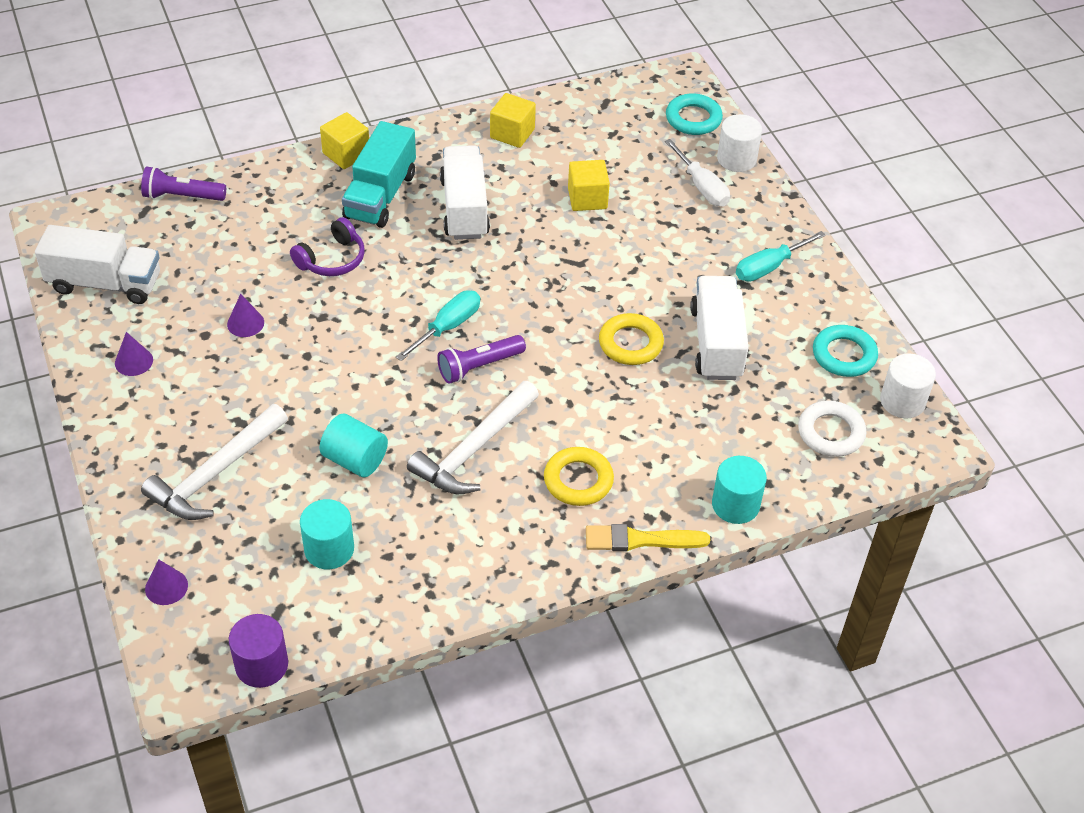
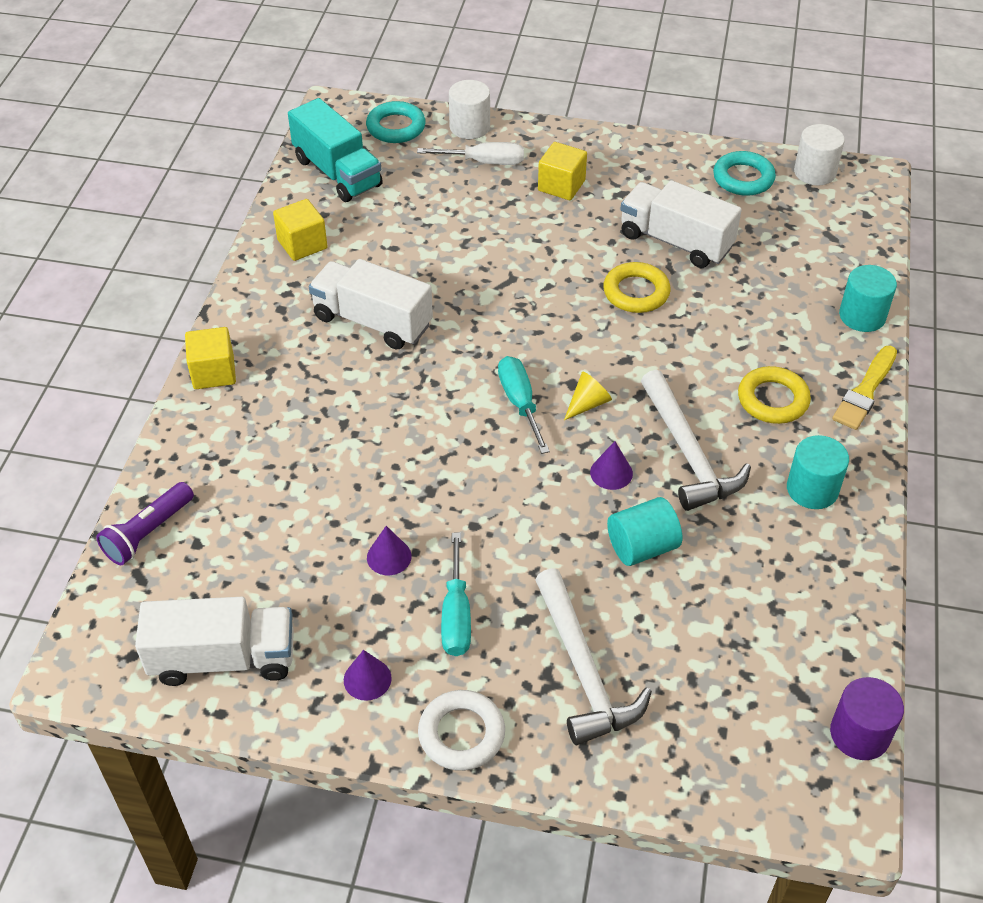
camera: 55 degrees left, 0 degrees up
white truck [35,225,160,304] -> white truck turned 45 degrees clockwise [135,597,294,686]
purple cone [145,559,188,605] -> purple cone moved to [590,441,633,490]
purple headphones [290,217,365,276] -> none
turquoise cylinder [300,499,354,569] -> turquoise cylinder moved to [787,435,849,509]
turquoise truck [342,121,416,228] -> turquoise truck moved to [288,98,383,202]
purple flashlight [437,335,526,384] -> yellow cone [564,372,612,420]
yellow cube [568,160,610,211] -> yellow cube moved to [538,142,587,200]
turquoise screwdriver [736,231,826,282] -> turquoise screwdriver moved to [441,533,471,656]
white ring [798,400,867,457] -> white ring moved to [418,690,505,771]

